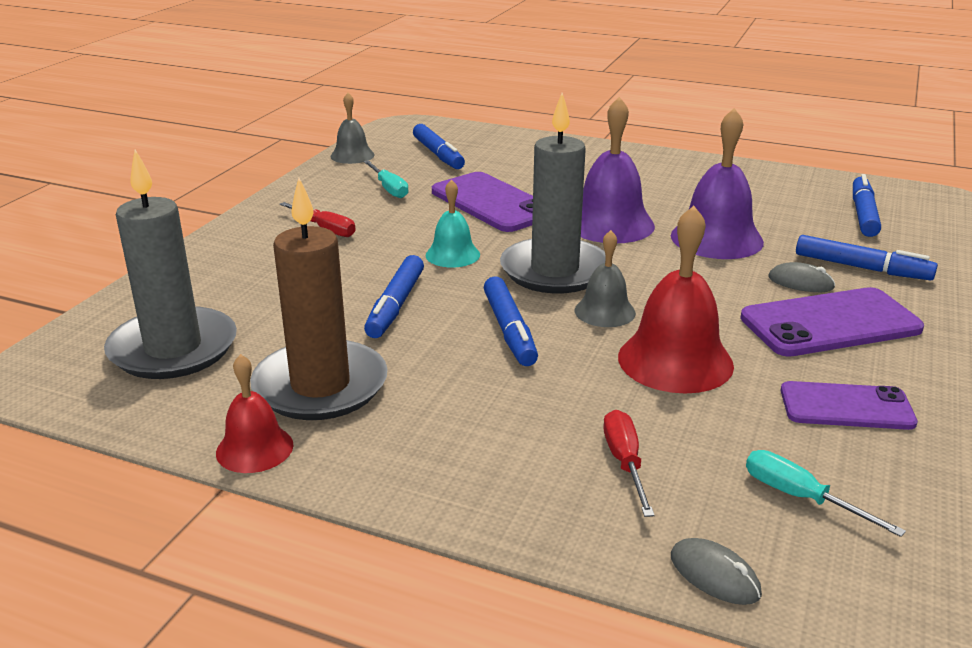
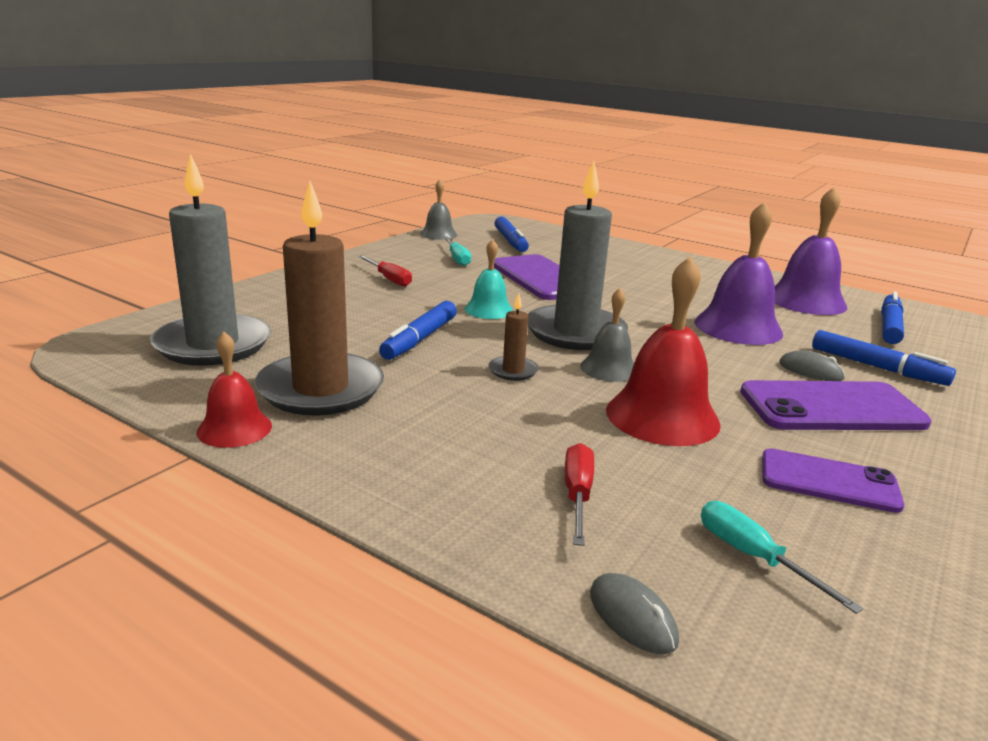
camera: 10 degrees right, 5 degrees down
blue marker [484,276,538,366] -> brown candle [489,293,539,381]
purple bell [581,97,655,243] -> purple bell moved to [775,187,848,315]

